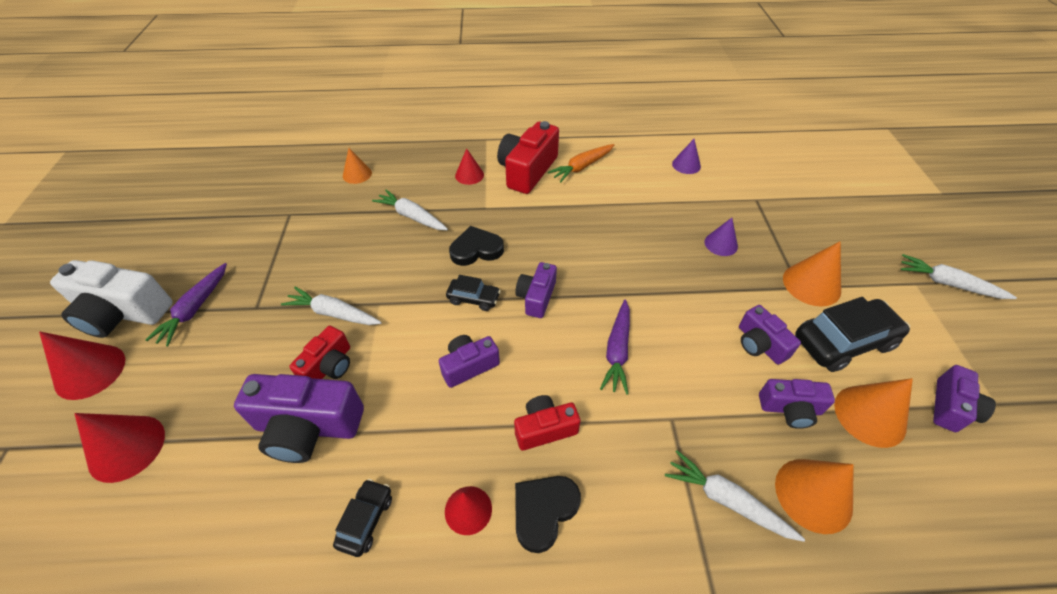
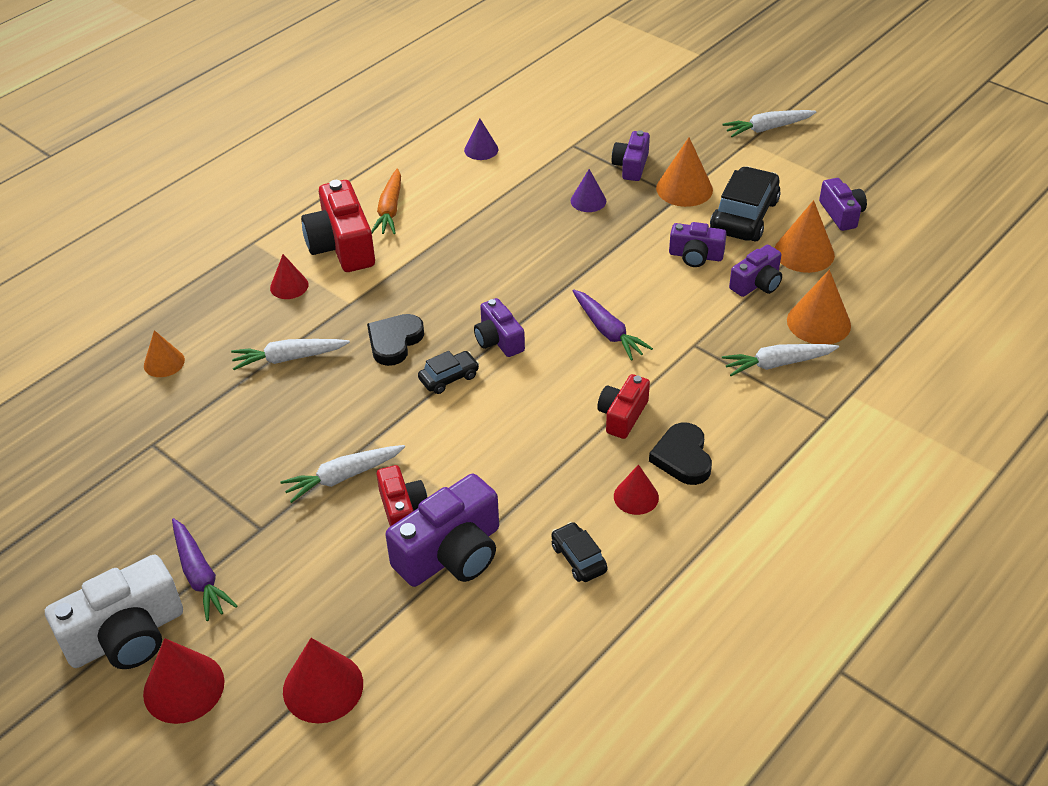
camera: 45 degrees left, 5 degrees down
purple camera [439,335,500,388] -> purple camera moved to [612,130,650,181]

